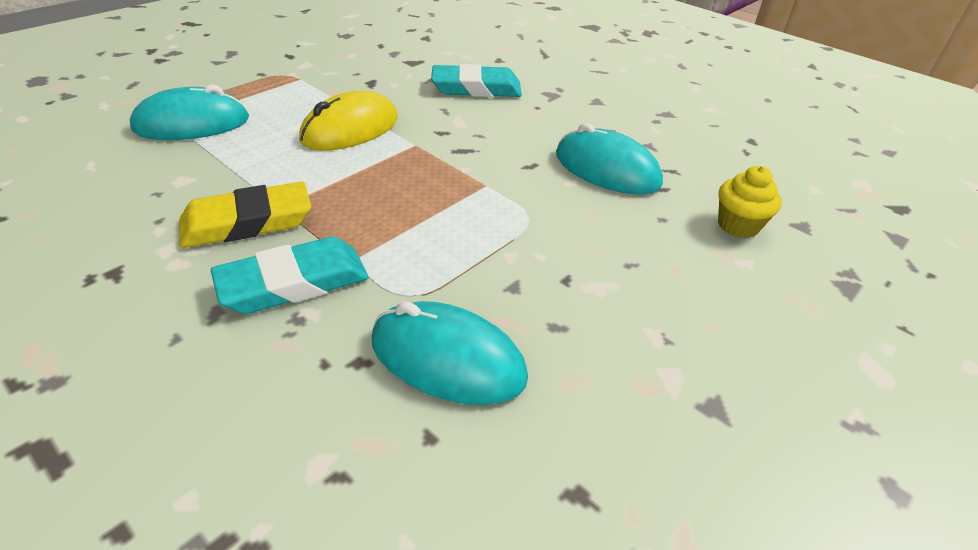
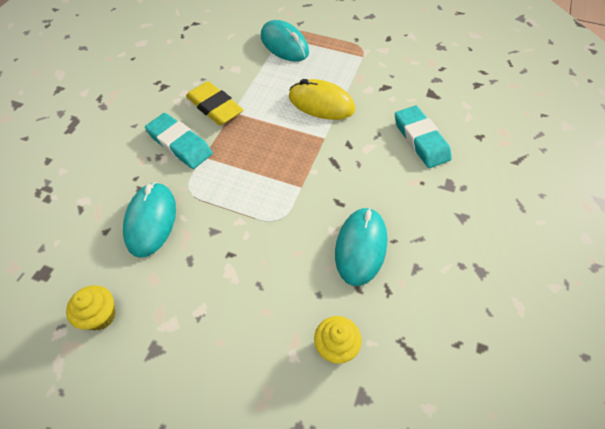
camera: 70 degrees right, 15 degrees up
none -> yellow cupcake [66,285,116,331]

